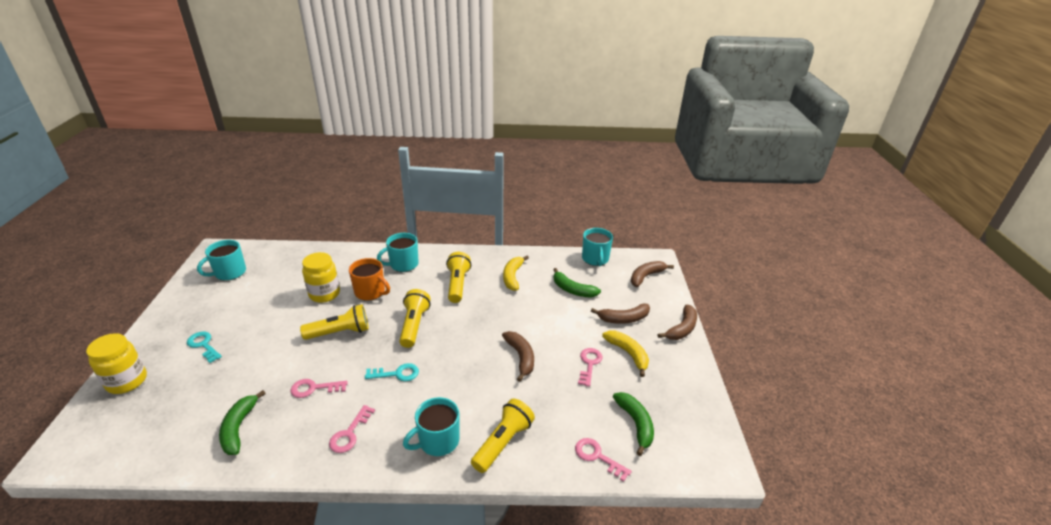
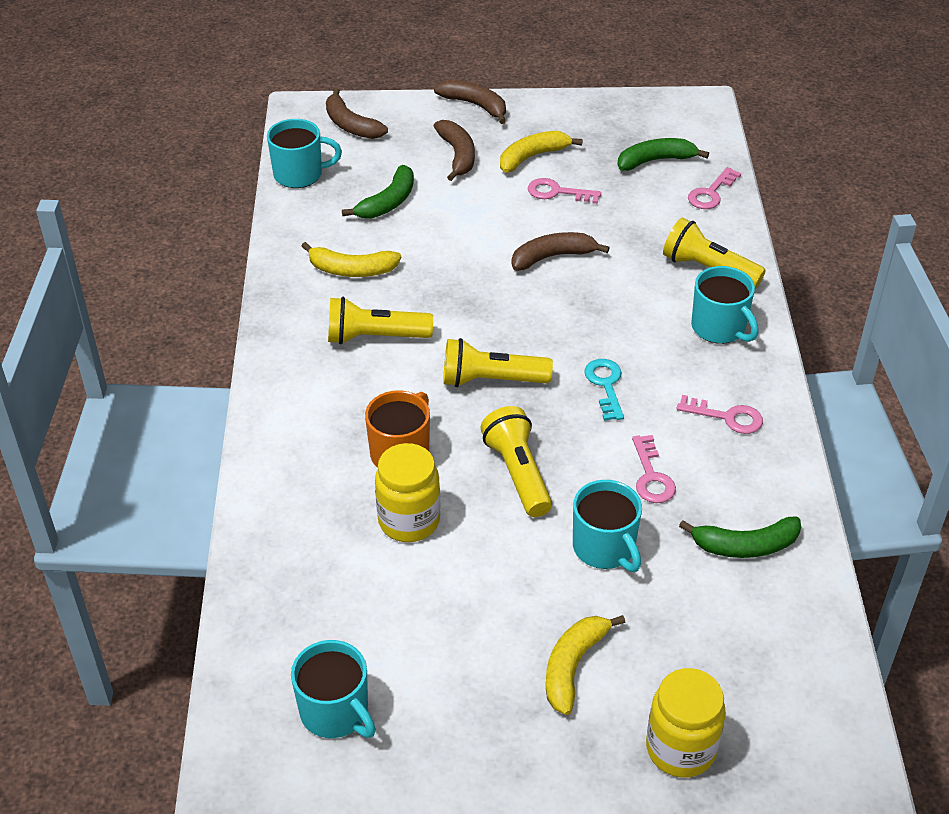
camera: 90 degrees left, 10 degrees up
turquoise key [187,332,222,363] -> yellow banana [546,615,625,715]
turquoise mug [377,233,419,272] -> turquoise mug moved to [573,480,642,572]

